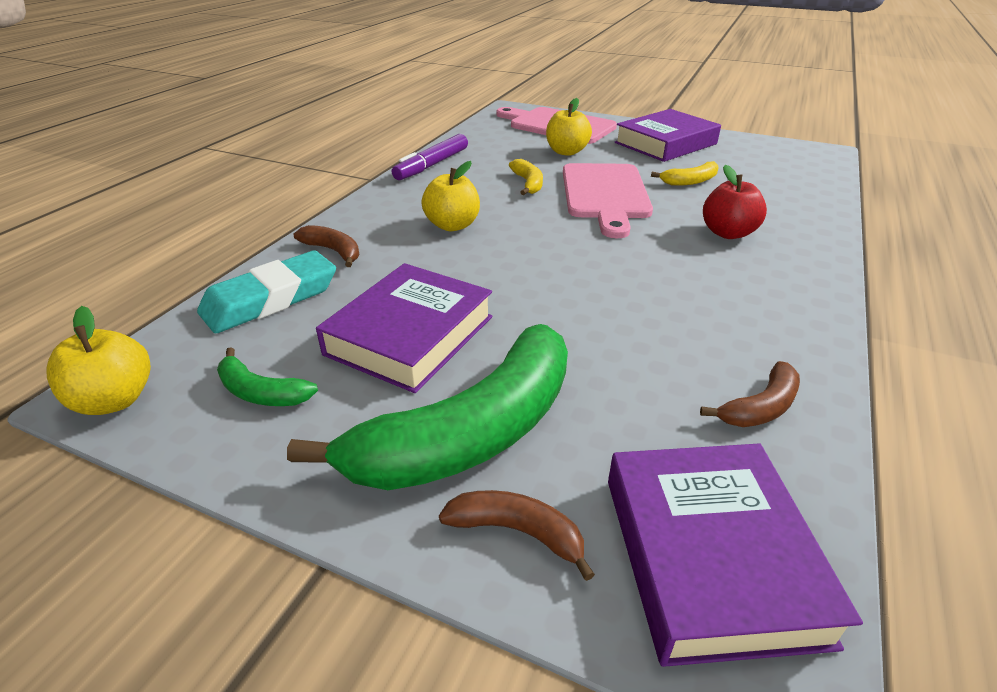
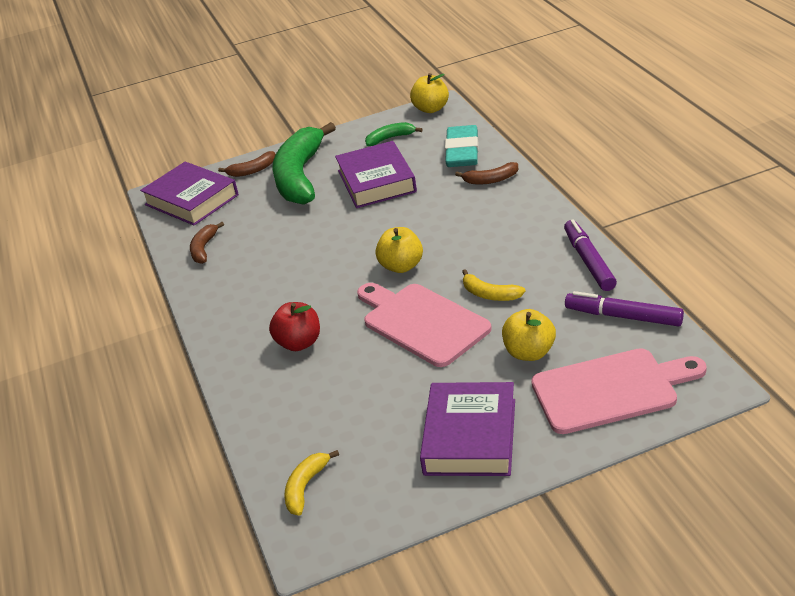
camera: 140 degrees right, 0 degrees up
yellow apple [421,161,480,231] -> yellow apple moved to [375,227,423,273]
yellow banana [651,161,719,186] -> yellow banana moved to [284,450,339,516]
none -> purple marker [565,291,684,327]

